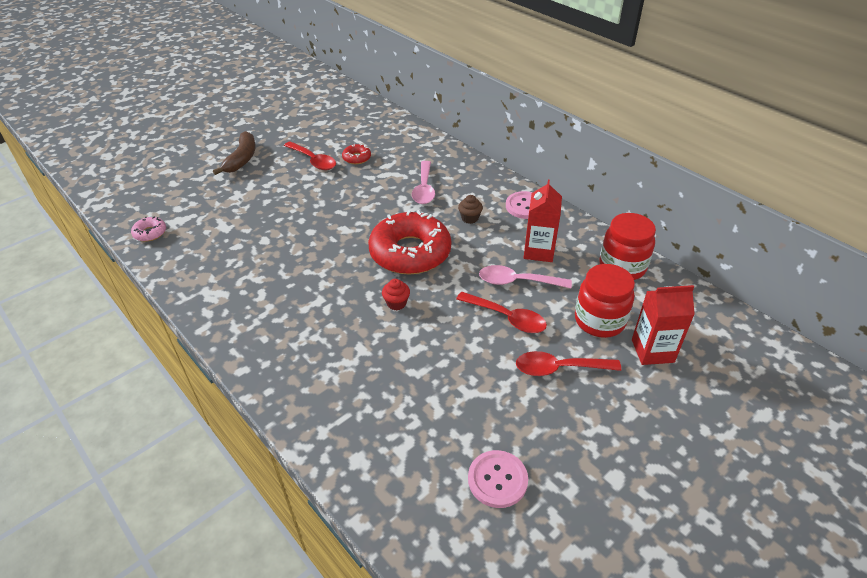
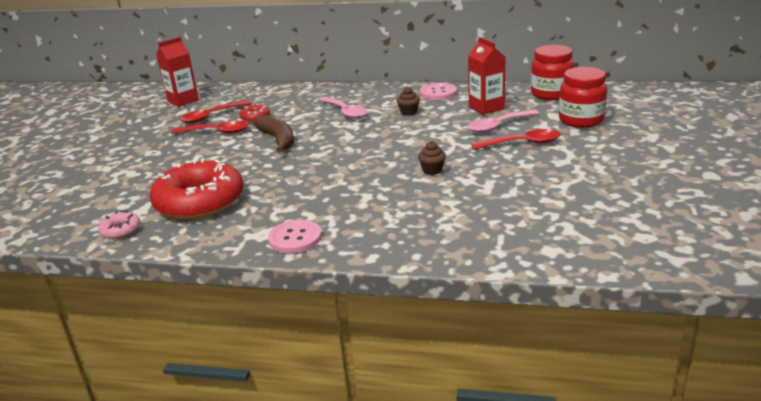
camera: 35 degrees left, 15 degrees down
brown banana [213,131,256,175] -> brown banana moved to [253,115,294,153]
red donut [368,210,451,275] -> red donut moved to [150,158,243,220]
red cupcake [382,279,410,310] -> brown cupcake [418,141,446,175]
pink button [468,450,528,508] -> pink button moved to [268,219,322,253]
red spoon [516,351,621,376] -> red spoon moved to [180,100,251,123]
red carton [632,285,695,365] -> red carton moved to [156,37,199,107]

